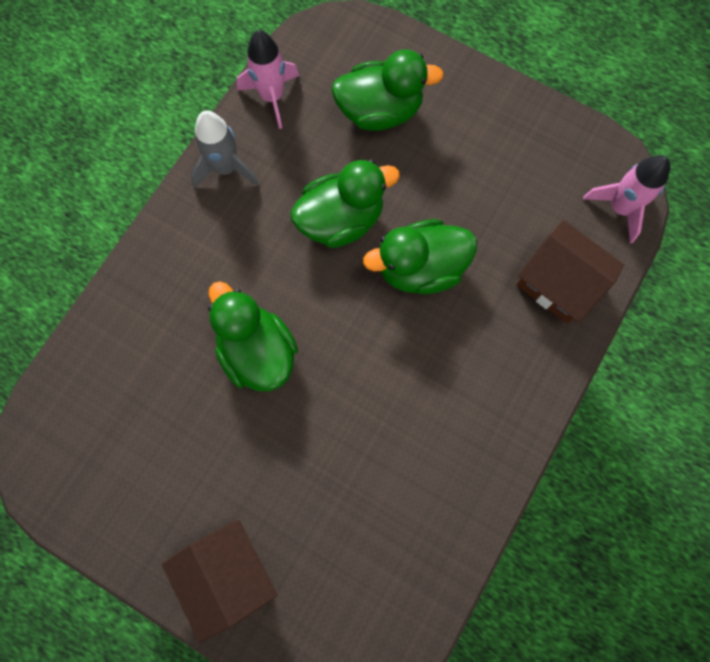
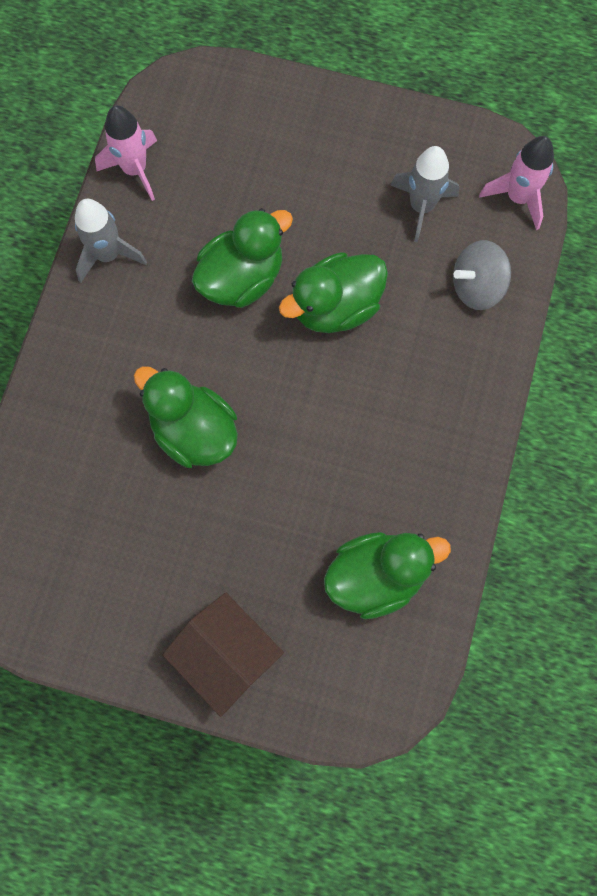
camera: 15 degrees left, 0 degrees up
green duck [331,49,444,131] -> green duck moved to [324,532,451,619]
brown house [517,220,624,324] -> grey spinning top [453,240,511,310]
none -> grey rocket [390,146,459,243]

